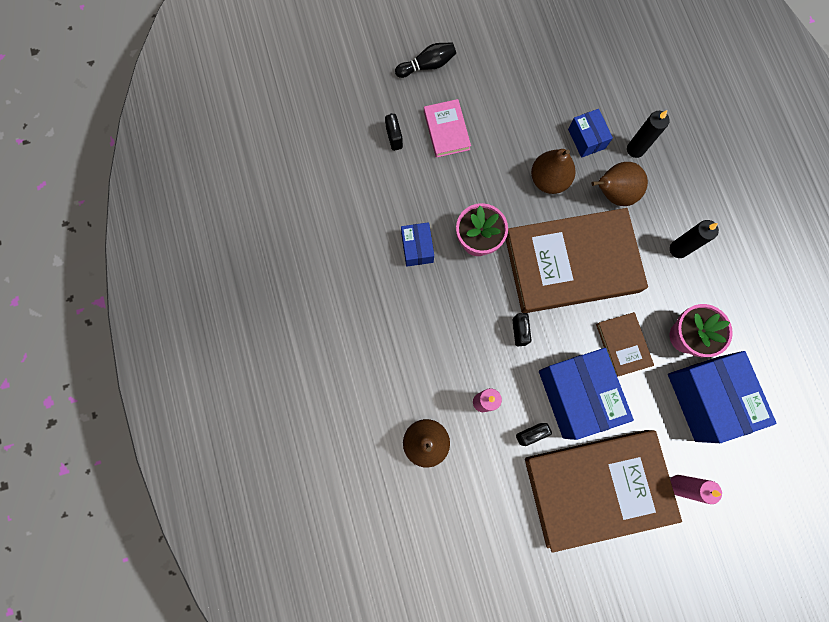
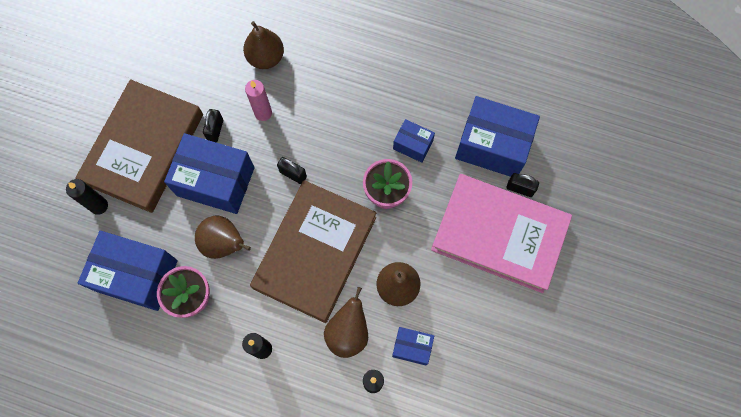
camera: 125 degrees right, 5 degrees down
black bowling pin [395,43,456,78] -> none
pink book [424,99,471,158] -> pink book [431,174,572,293], size x2.22
brown book [596,312,654,377] -> brown pear [195,215,251,259]
pink candle [670,475,722,504] -> black candle [66,179,108,215]
none -> blue box [455,96,540,177]

